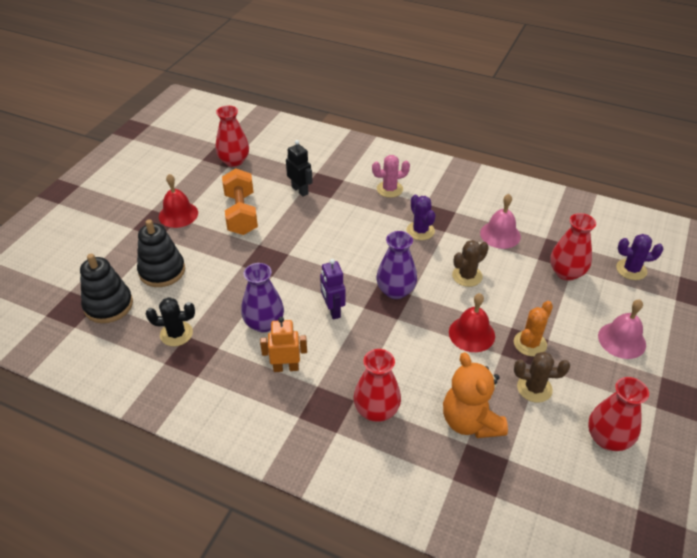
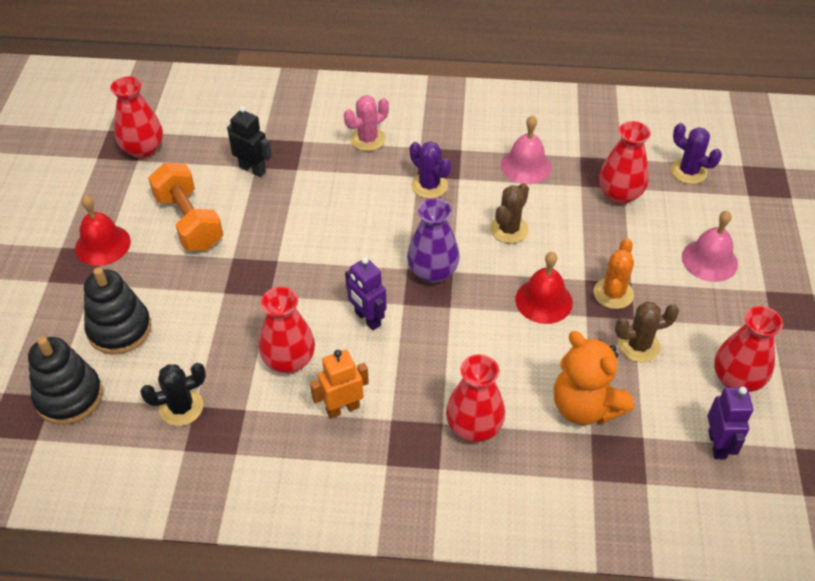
camera: 20 degrees left, 5 degrees up
purple vase [241,263,284,333] -> red vase [259,287,315,373]
purple cactus [616,234,664,280] -> purple cactus turned 60 degrees clockwise [671,123,722,184]
none -> purple robot [707,387,753,459]

